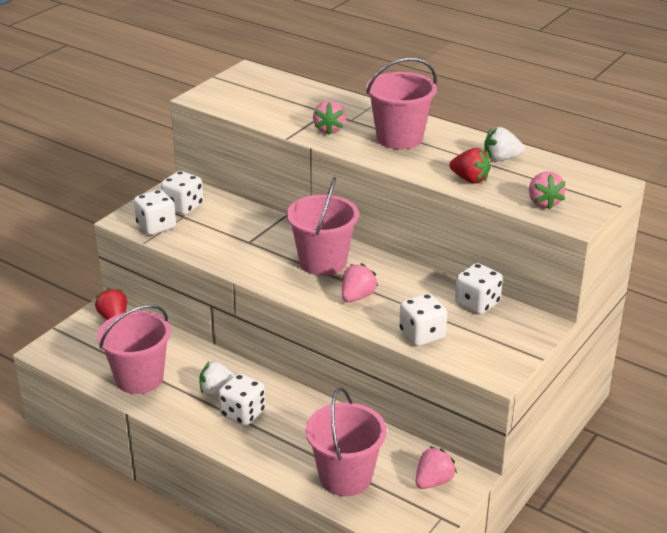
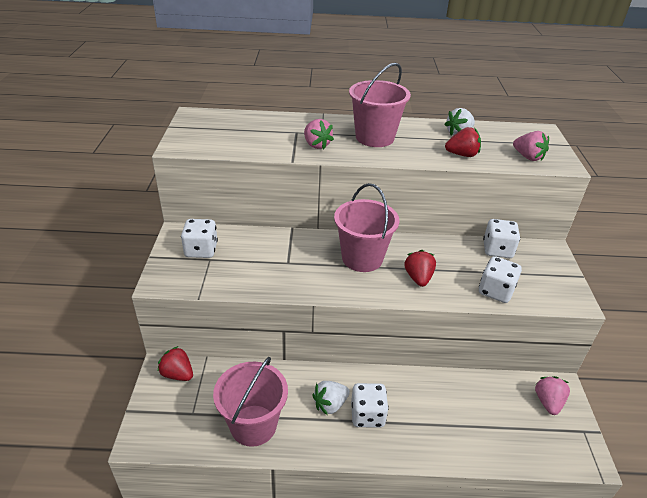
camera: 35 degrees left, 5 degrees up
white dice [134,190,176,235] -> none
pink bucket [306,387,387,496] -> none
pink strawberry [342,263,378,302] -> red strawberry [405,250,436,287]

